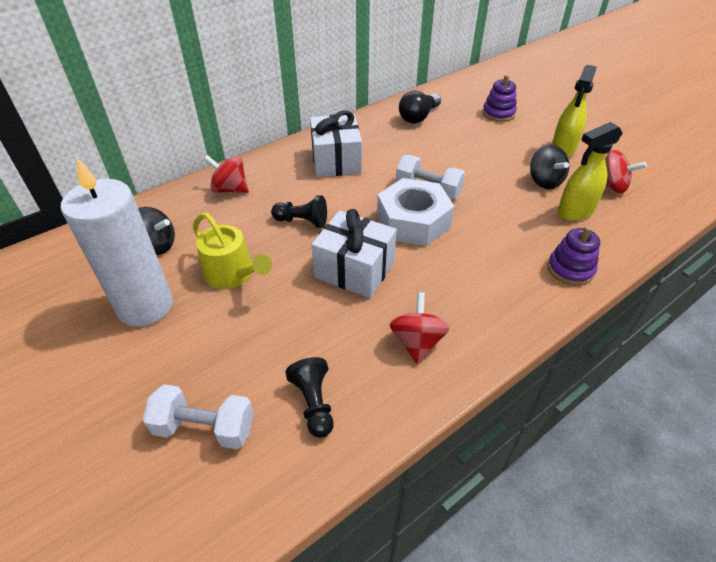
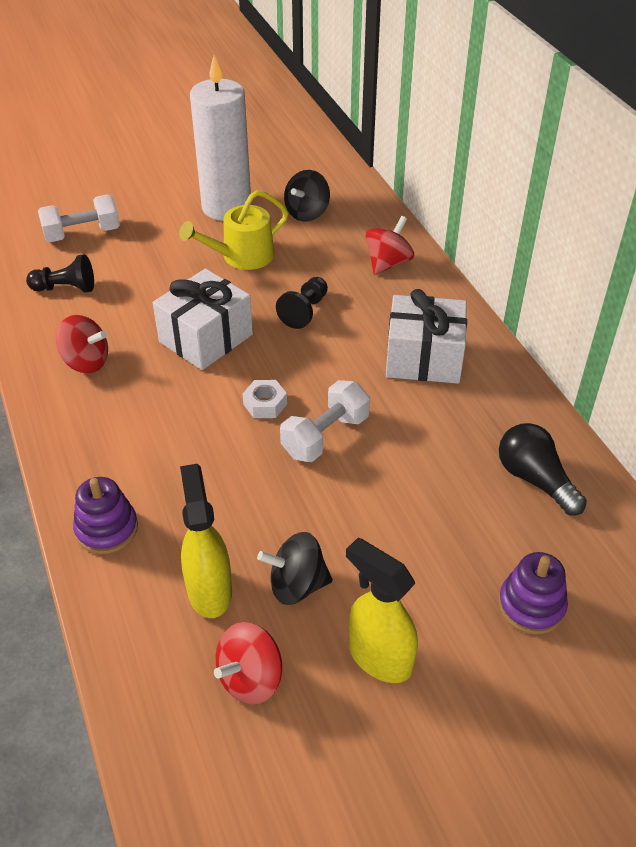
camera: 105 degrees right, 0 degrees up
white dumbbell [143,384,254,449] -> white dumbbell turned 45 degrees clockwise [38,194,120,242]
white nut [377,178,455,246] -> white nut [243,380,287,418], size x0.44

